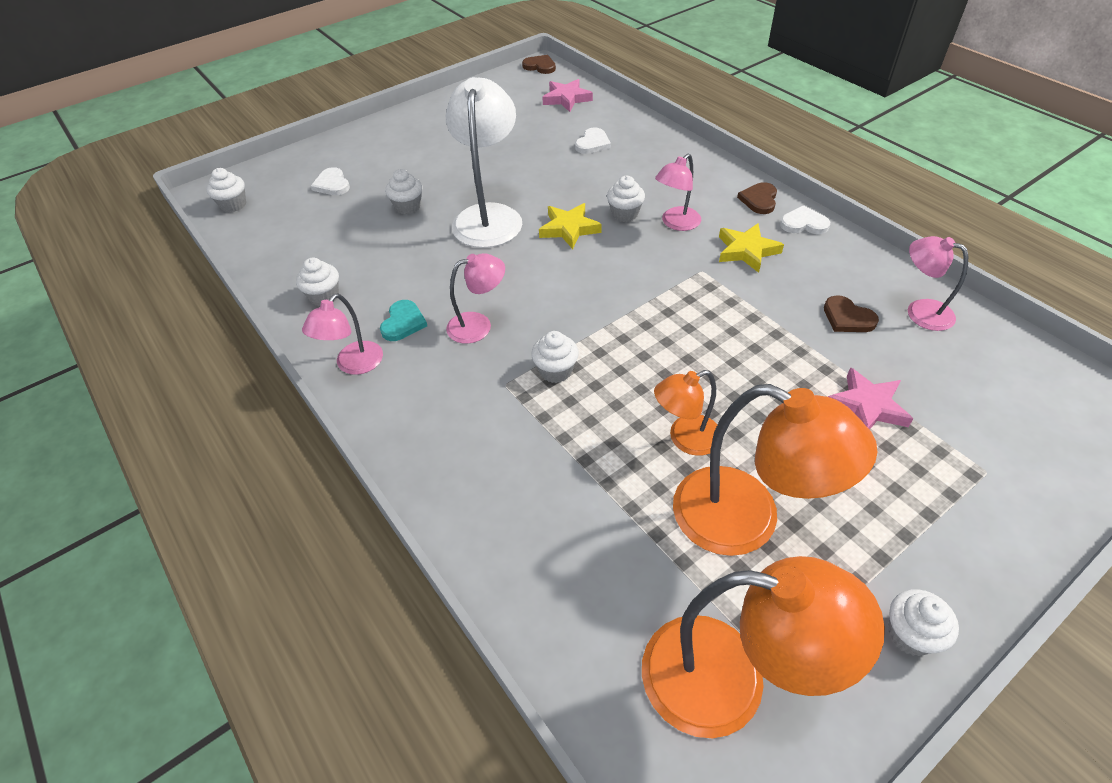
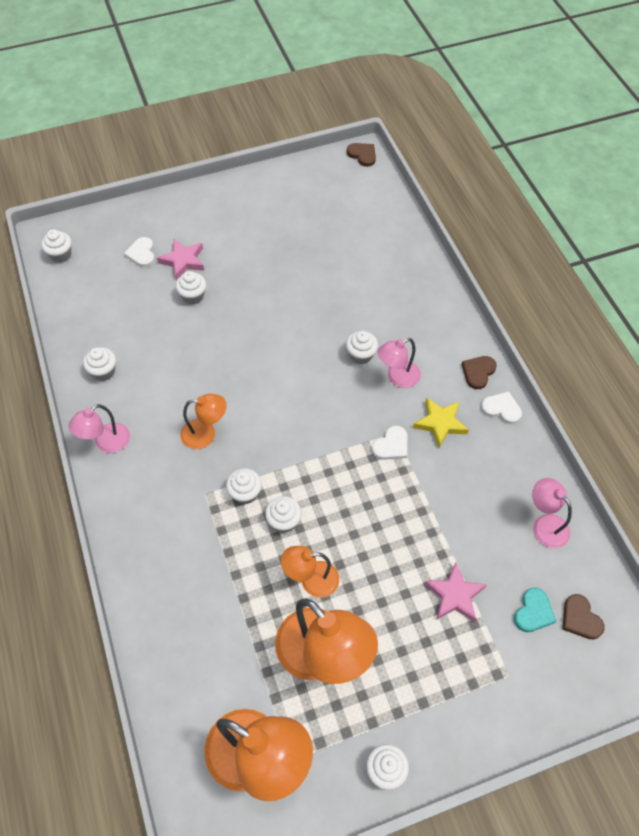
camera: 15 degrees right, 10 degrees up
turquoise heart [380,300,427,341] -> turquoise heart moved to [514,588,556,632]
white lamp [446,77,522,248] -> none
pink lamp [446,253,505,344] -> orange lamp [180,394,227,449]
yellow star [539,203,602,249] -> none
pink star [542,79,593,112] -> pink star moved to [157,239,204,280]
white heart [575,127,611,154] -> white heart moved to [372,426,407,460]
brown heart [824,295,879,332] -> brown heart moved to [562,594,605,639]
none -> white cupcake [265,496,302,533]

